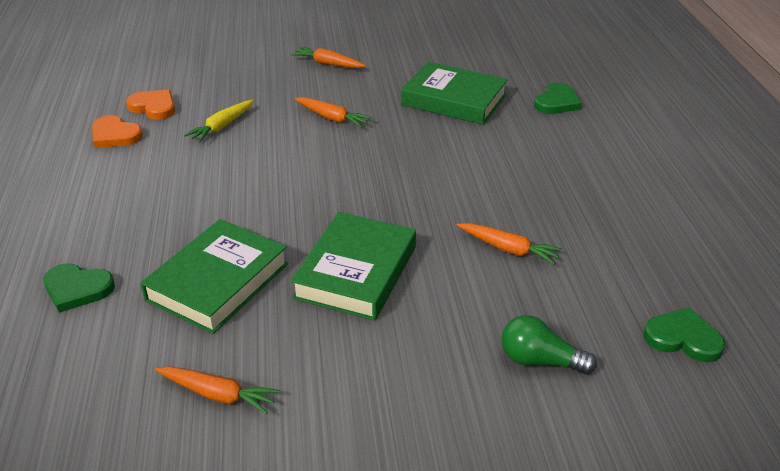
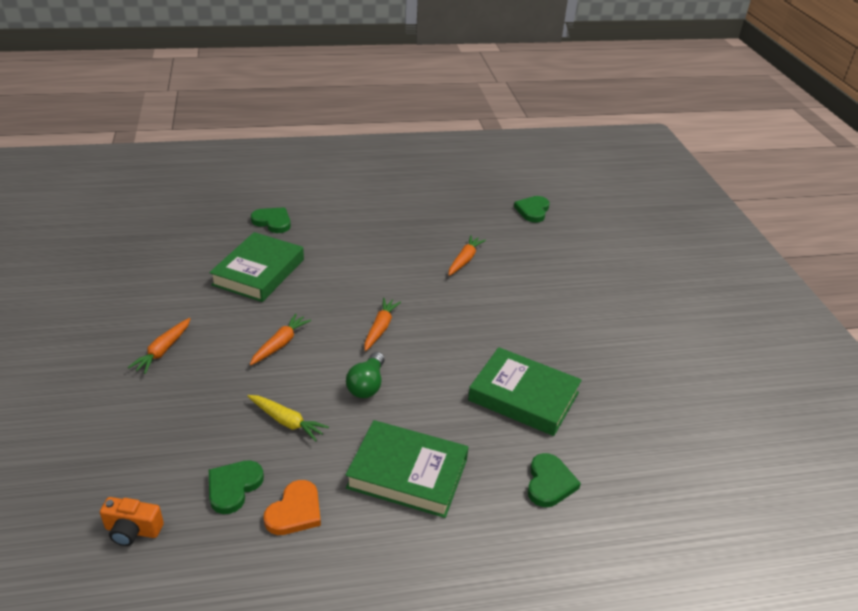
camera: 95 degrees left, 0 degrees up
orange heart [126,89,175,120] -> green heart [209,460,264,514]
orange carrot [155,366,280,415] -> orange carrot moved to [364,298,401,351]
green book [291,212,416,321] -> green book moved to [346,420,469,518]
green light bulb [501,315,597,374] -> green light bulb moved to [346,352,385,398]
none -> orange camera [100,497,164,546]

